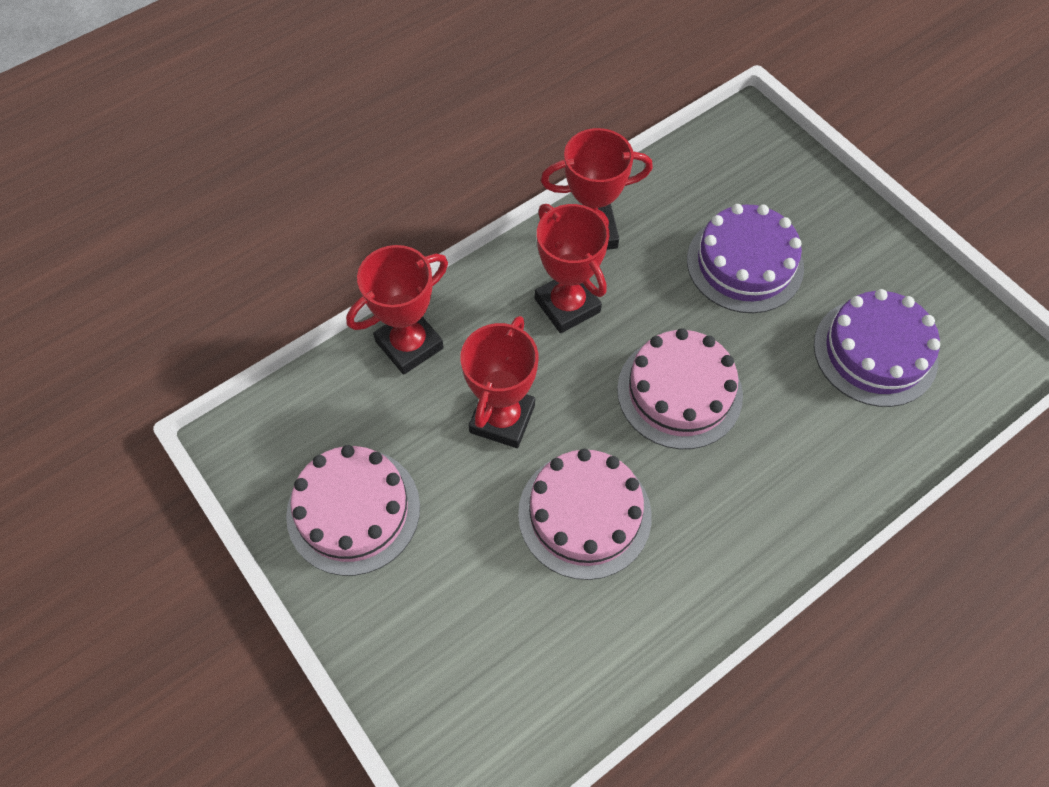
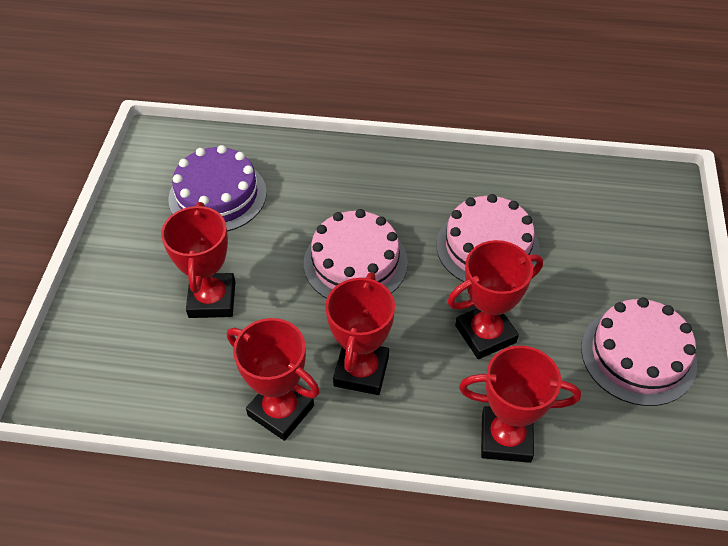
camera: 135 degrees left, 10 degrees down
purple cake [687,204,804,313] -> red trophy [161,202,235,318]

